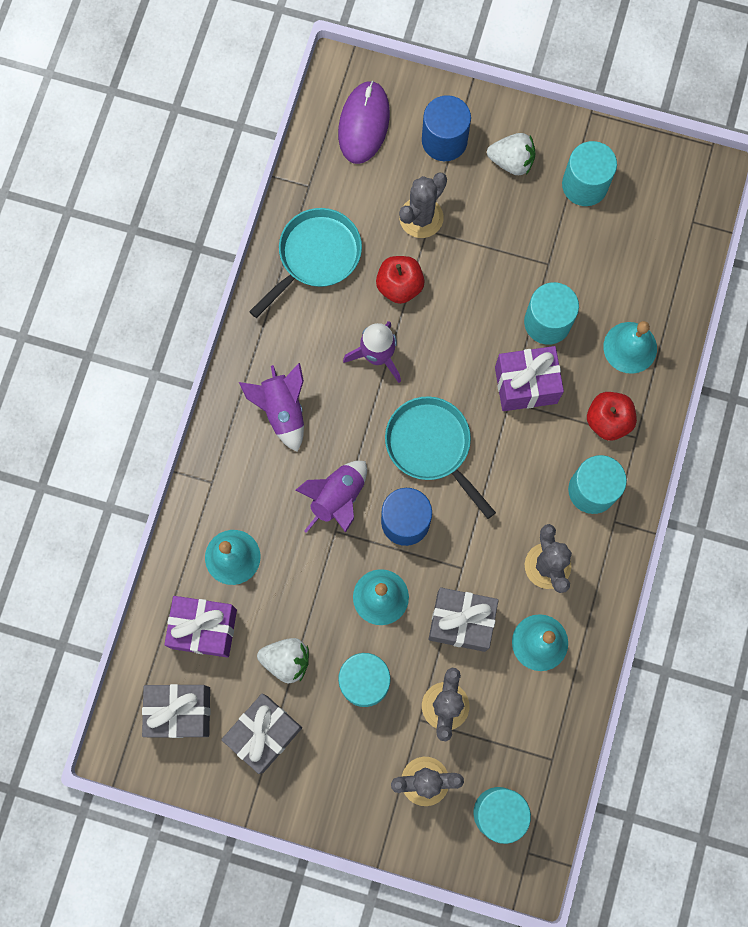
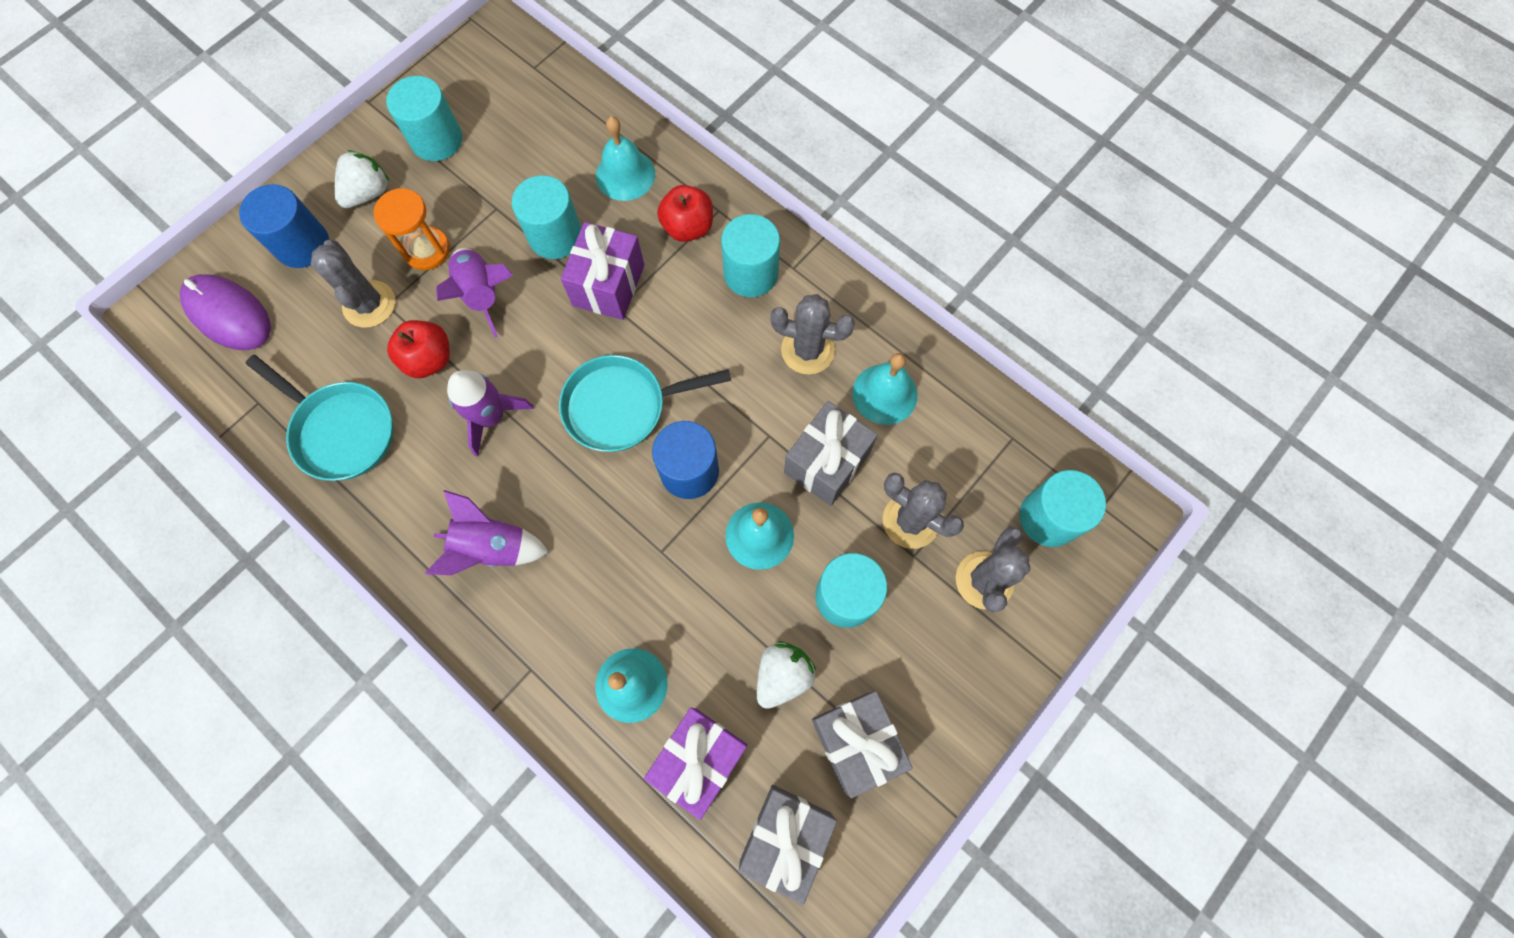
camera: 65 degrees left, 5 degrees down
turquoise pan [249,208,362,318] -> turquoise pan turned 150 degrees clockwise [246,355,393,481]
purple rocket [296,461,367,533] -> purple rocket moved to [436,248,513,338]
none -> orange hourglass [373,188,450,270]

